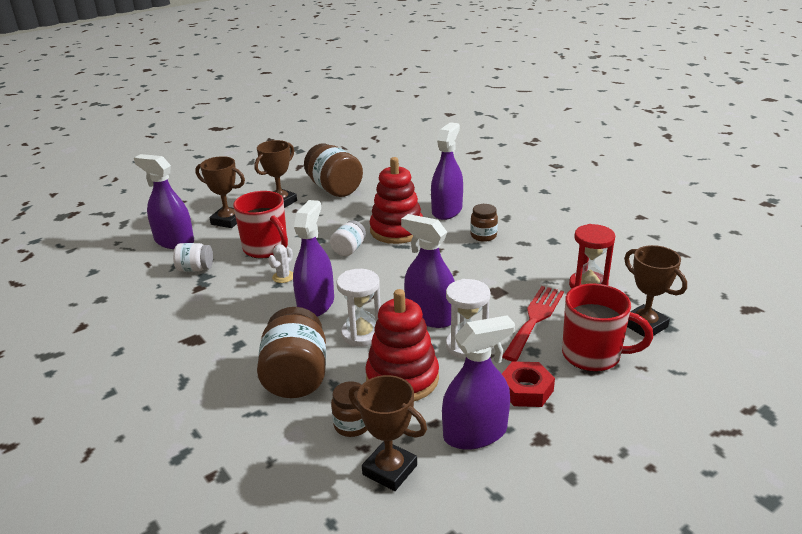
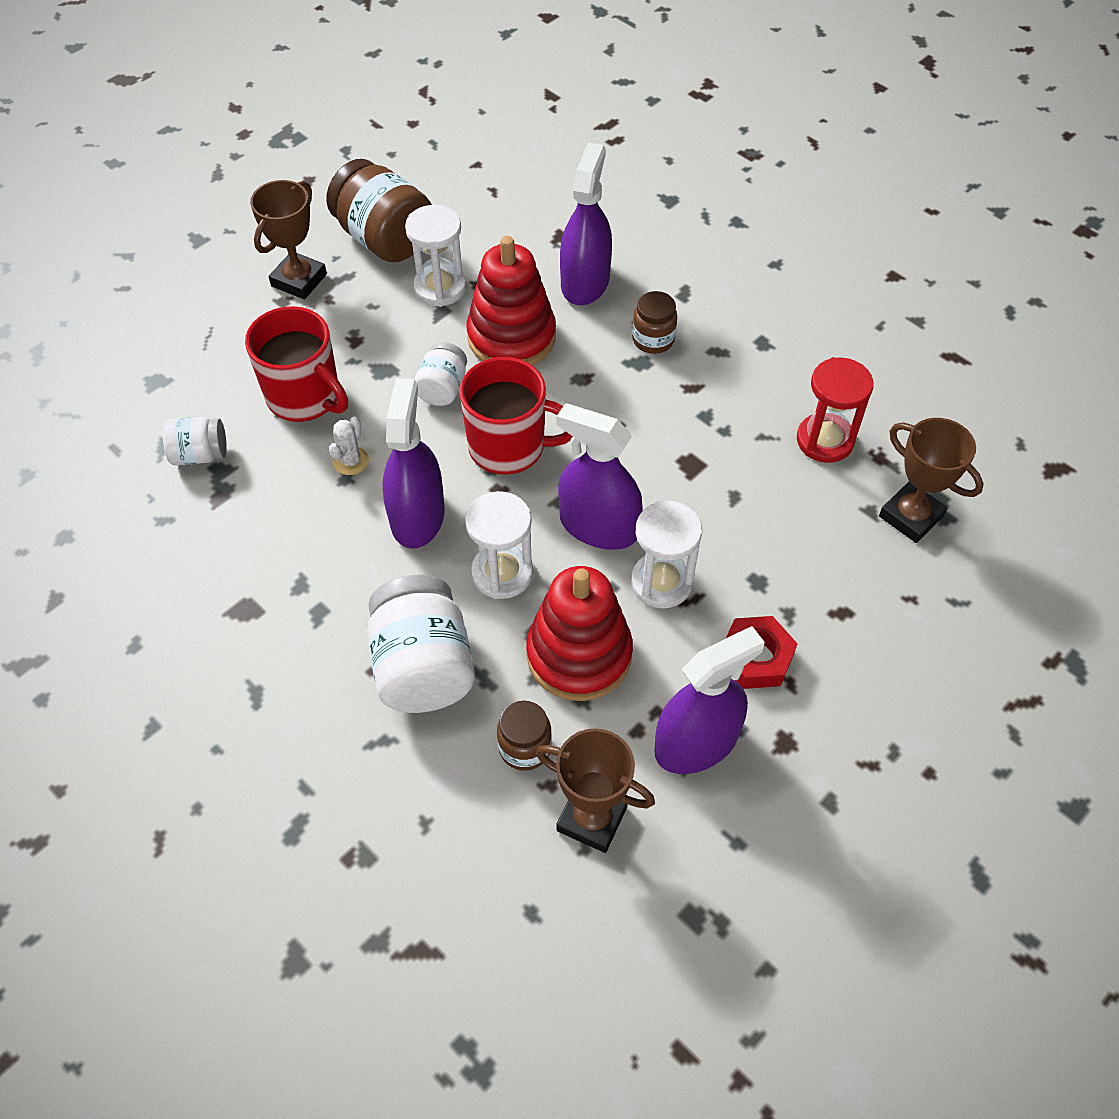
camera: 10 degrees left, 25 degrees up
purple spray bottle [134,154,194,249] -> none
brown trophy [195,156,245,228] -> none
brown jar [257,307,326,398] -> white jar [367,575,475,713]
red fork [502,286,564,362] -> none
red mug [562,283,653,372] -> red mug moved to [459,357,573,475]
none -> white hourglass [405,205,466,307]

